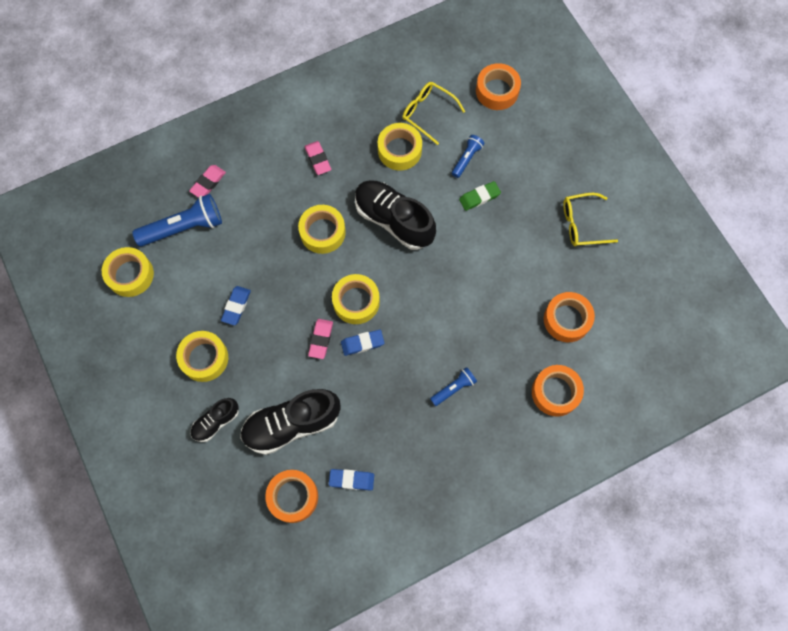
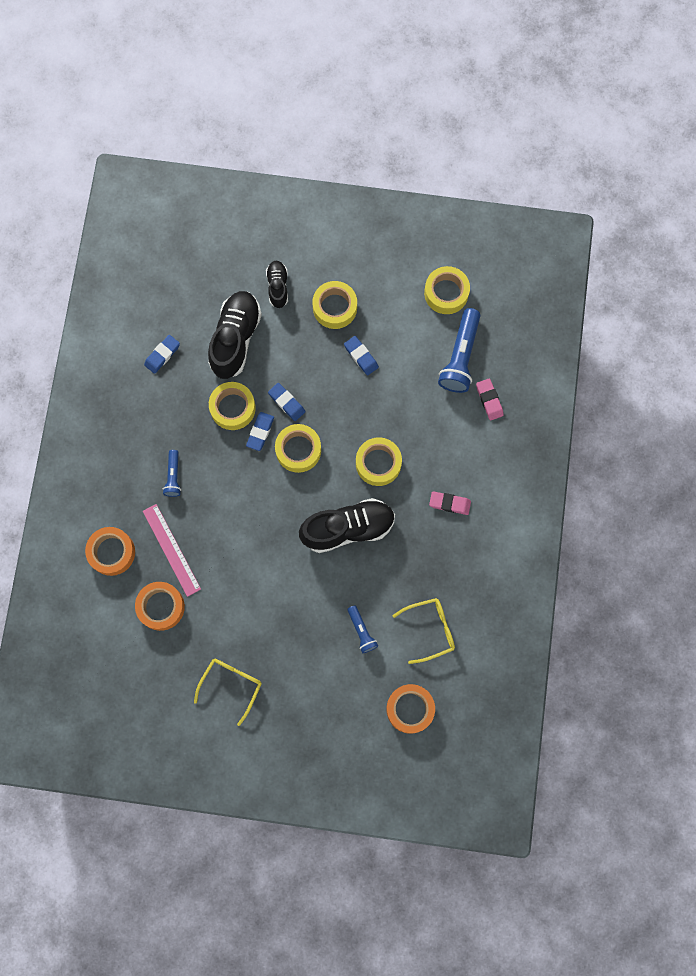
camera: 125 degrees right, 5 degrees up
orange tape [265,470,318,523] -> none
pink eraser [308,319,333,359] -> blue eraser [268,383,305,421]
yellow tape [378,123,422,171] -> yellow tape moved to [209,382,256,430]
green eraser [459,181,501,211] -> none
none -> pink ruler [143,504,201,597]

